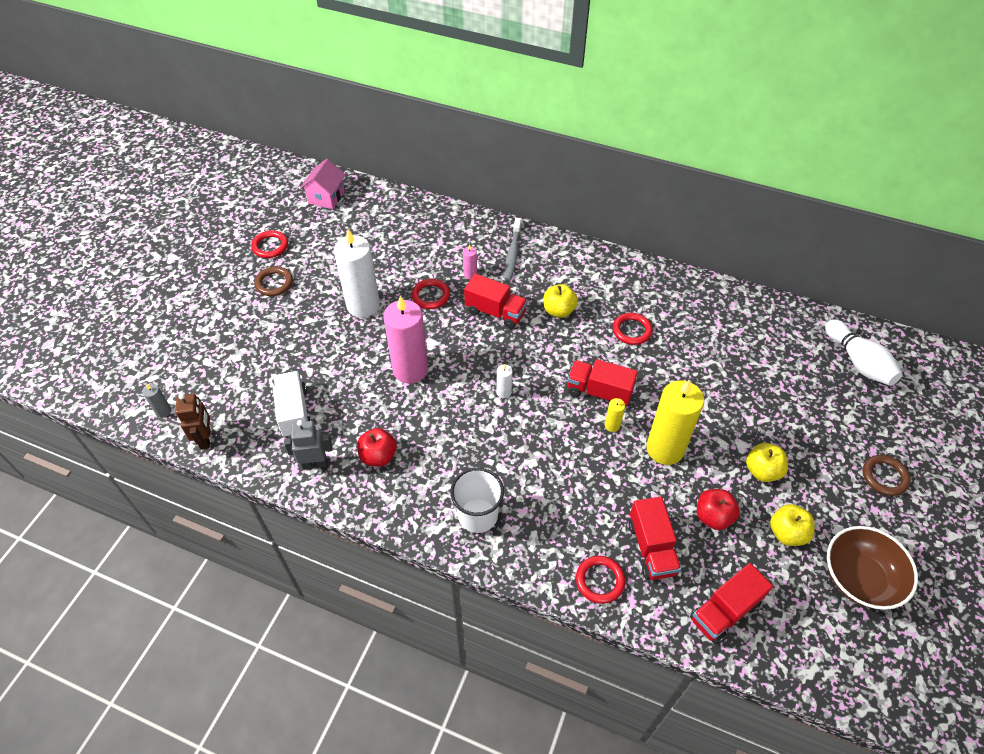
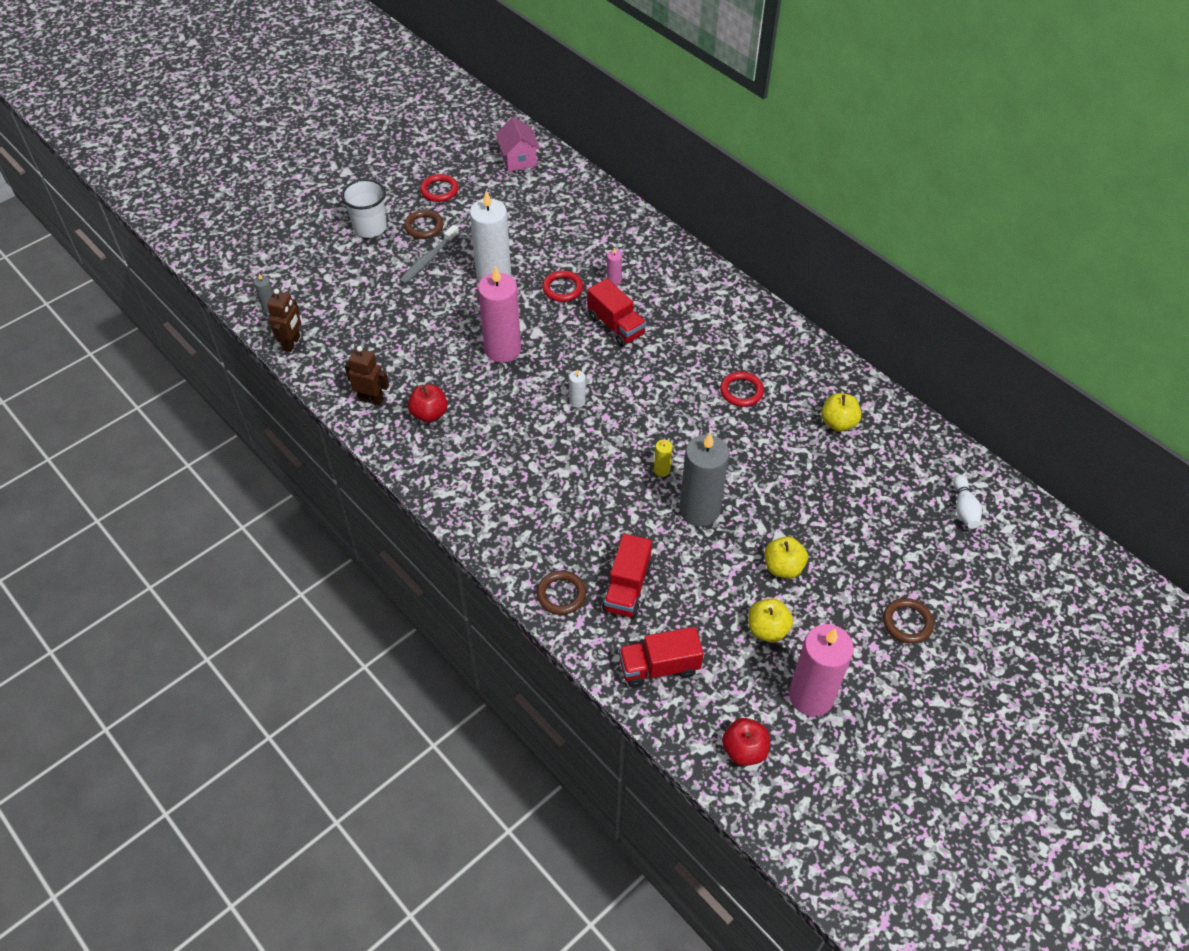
camera: 25 degrees right, 0 degrees up
white truck [273,371,311,438] -> none
grey robot [284,420,333,469] -> brown robot [345,346,389,405]
pink house [300,159,346,209] -> pink house turned 60 degrees counterclockwise [495,117,540,172]
white cup [450,467,504,533] -> white cup moved to [341,179,387,238]
grey toothbrush [504,218,521,281] -> grey toothbrush moved to [399,225,459,284]
yellow apple [544,284,578,318] -> yellow apple moved to [821,393,862,431]
red truck [567,359,638,406] -> none
red ring [576,556,625,604] -> brown ring [537,571,586,615]
yellow candle [646,380,704,465] -> grey candle [679,433,729,527]
red apple [697,489,740,530] -> red apple moved to [722,718,770,766]
white bowling pin [825,319,903,386] -> white bowling pin [953,475,982,529], size x0.63
brown bowl [827,526,918,610] -> pink candle [789,624,854,716]

